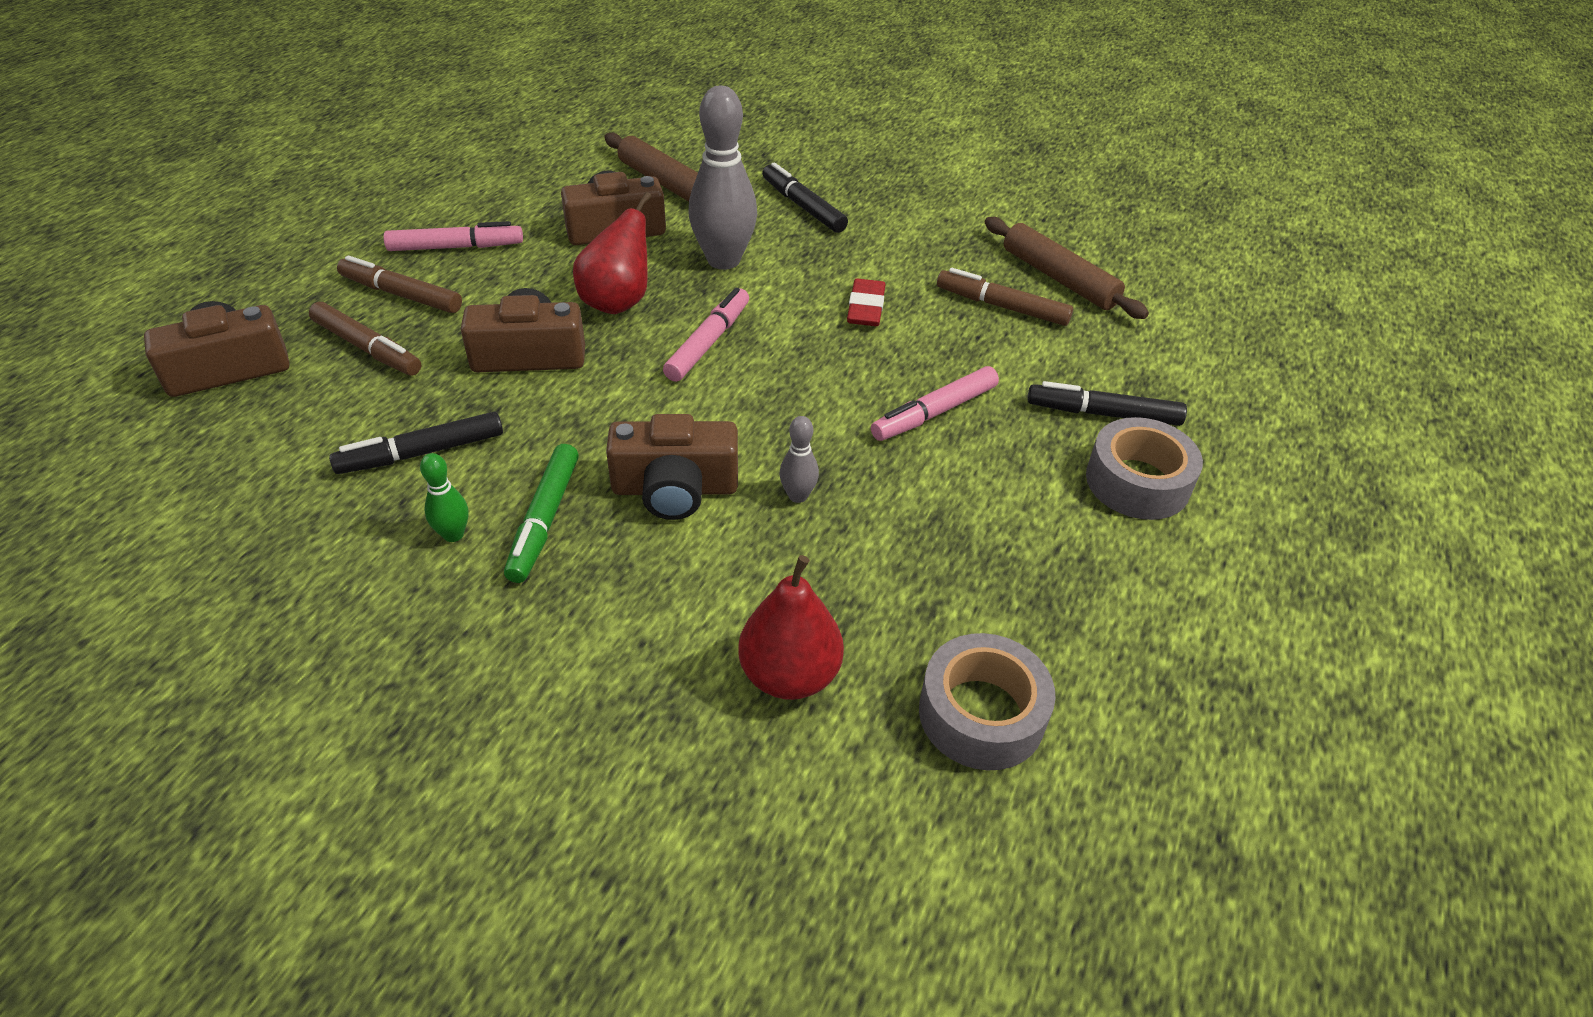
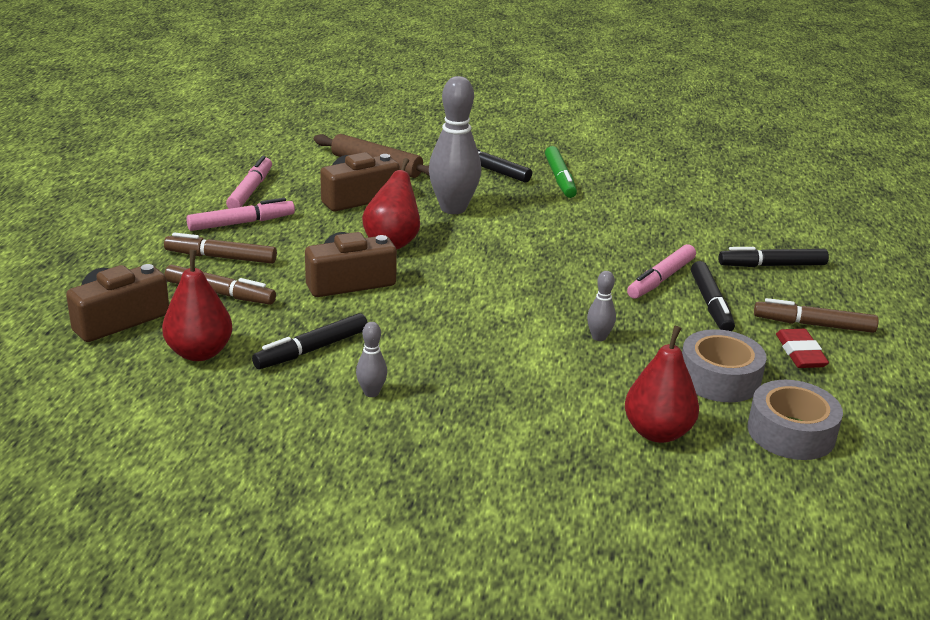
camera: 15 degrees left, 15 degrees down
green bowling pin [420,453,468,542] -> grey bowling pin [356,322,387,397]
green marker [504,444,579,583] -> green marker moved to [545,146,577,198]
brown camera [606,414,738,520] -> none
pink marker [663,287,749,382] -> pink marker moved to [226,156,272,209]
red eraser [847,278,885,326] -> red eraser moved to [776,329,829,368]
brown marker [937,268,1073,326] -> brown marker moved to [754,298,879,333]
brown rolling pin [985,217,1149,319] -> none
grey tape [1086,417,1203,520] -> grey tape moved to [682,329,767,402]
none -> red pear [162,250,233,361]
none -> black marker [691,261,735,331]

